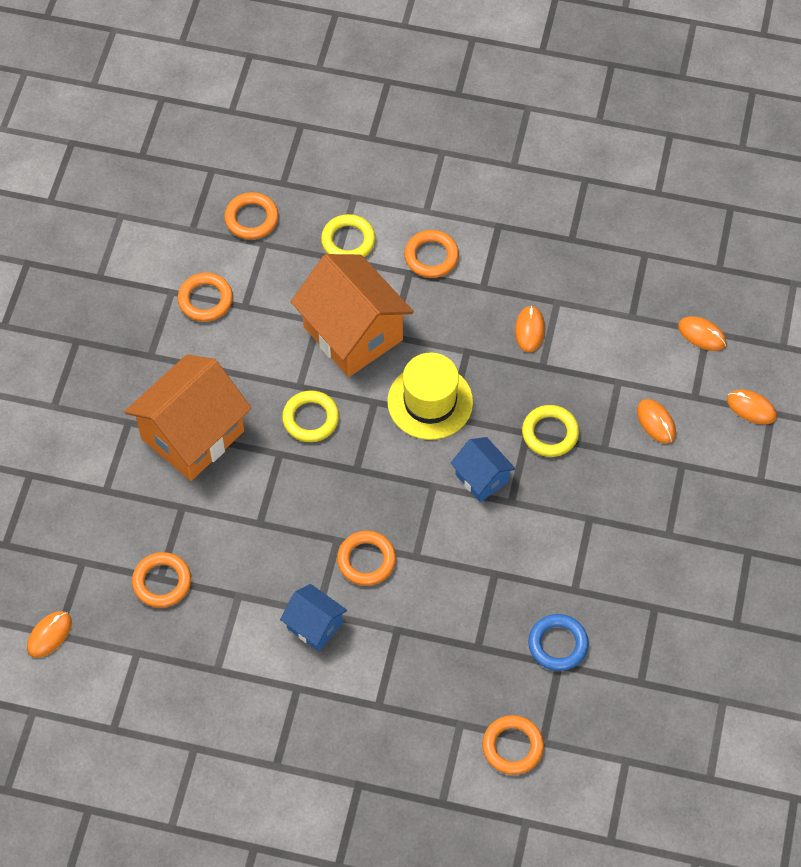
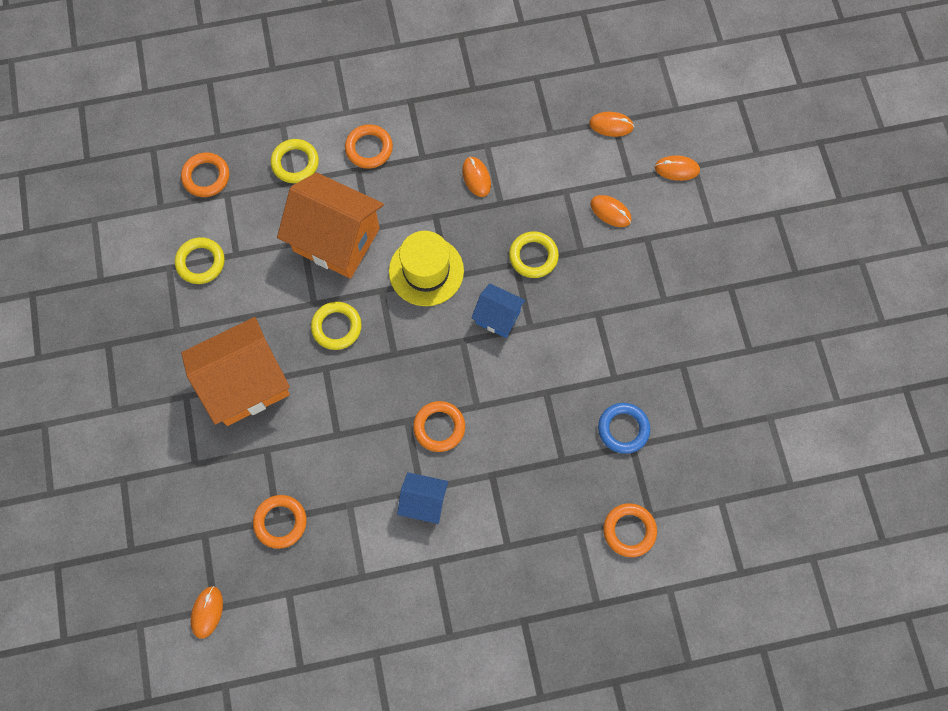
camera: 25 degrees left, 10 degrees up
orange house [124,355,252,481] -> orange house turned 45 degrees clockwise [181,317,290,426]
orange ring [178,273,233,322] -> yellow ring [175,237,225,284]

